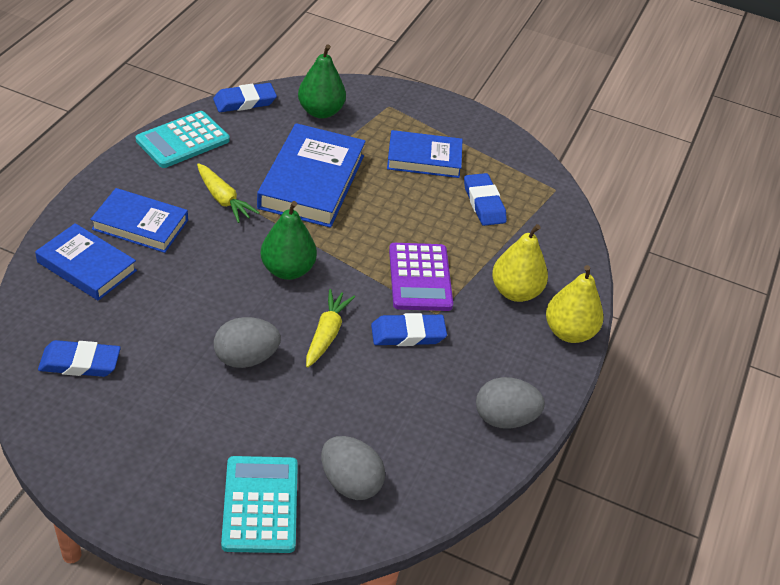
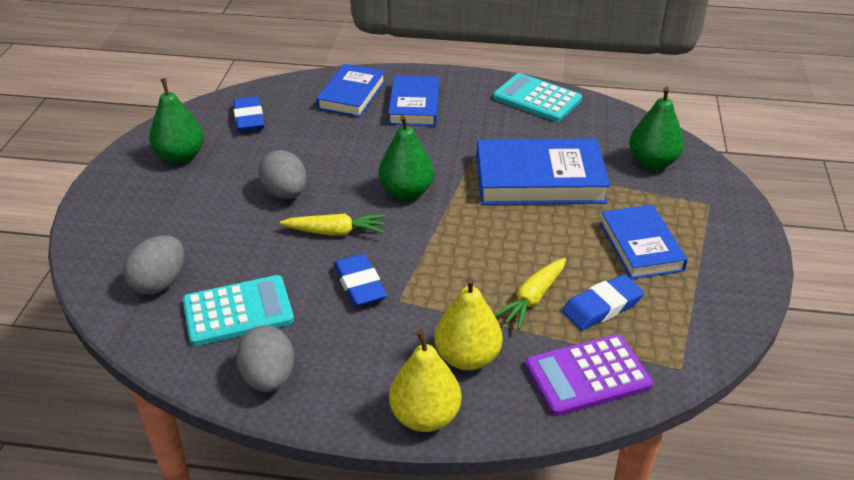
camera: 80 degrees right, 5 degrees down
yellow carrot [197,163,260,223] -> yellow carrot moved to [494,258,566,330]
blue eraser [213,83,277,112] -> none
turquoise calculator [221,456,298,553] -> turquoise calculator moved to [182,275,294,346]
purple calculator [389,243,453,311] -> purple calculator moved to [525,334,653,416]
none -> green pear [149,78,204,164]

